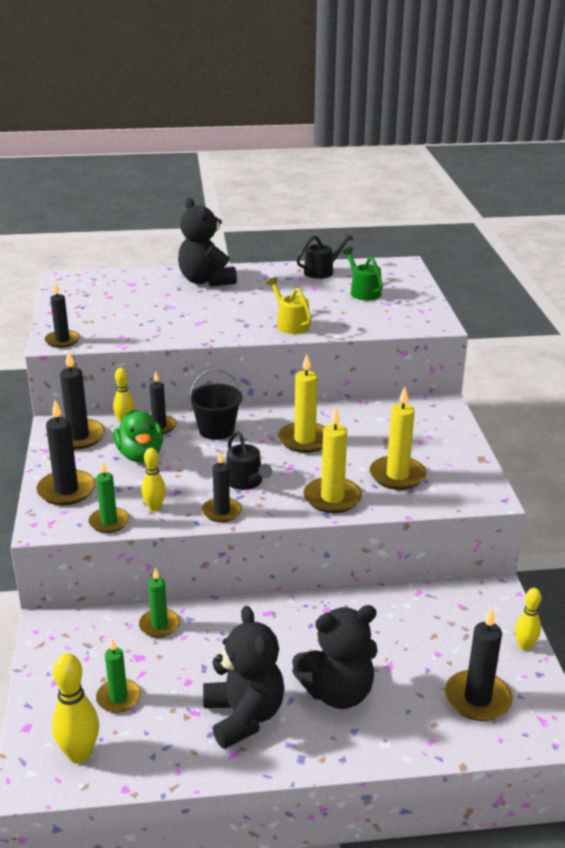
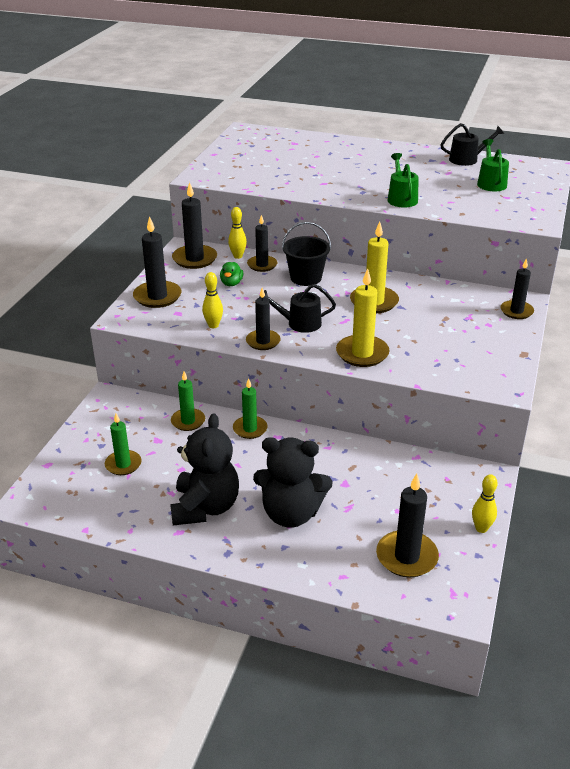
camera: 25 degrees right, 5 degrees up
black candle [45,283,80,348] -> black candle moved to [501,258,534,319]
yellow bowling pin [52,653,99,764] -> none
green candle [89,462,129,533] -> green candle moved to [233,378,268,439]
green duck [114,410,163,462] -> green duck [220,262,243,286], size x0.55
black teddy bear [178,198,237,287] -> none
black watering can [226,432,272,490] -> black watering can turned 90 degrees clockwise [259,284,336,333]
yellow watering can [266,277,311,334] -> green watering can [387,153,419,207]
yellow candle [370,386,426,490] -> none

